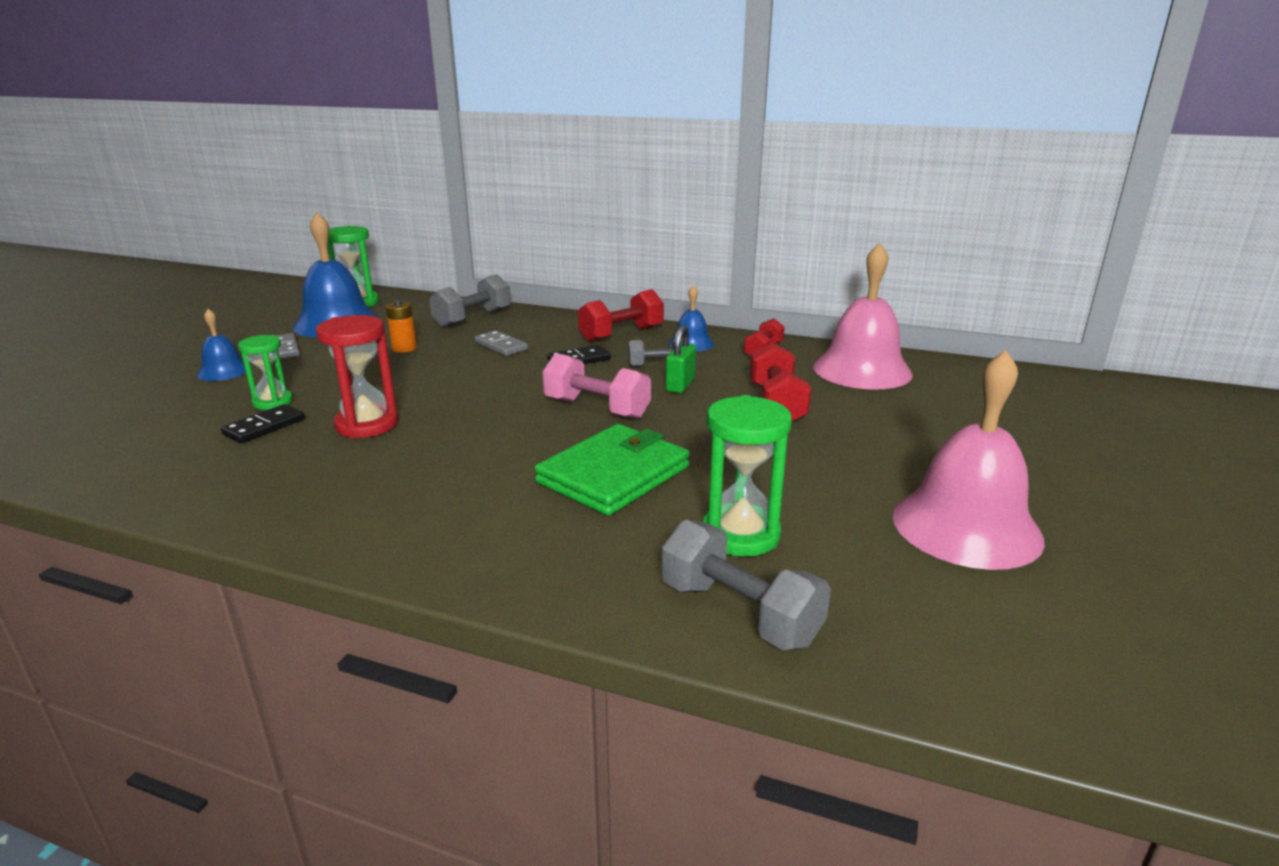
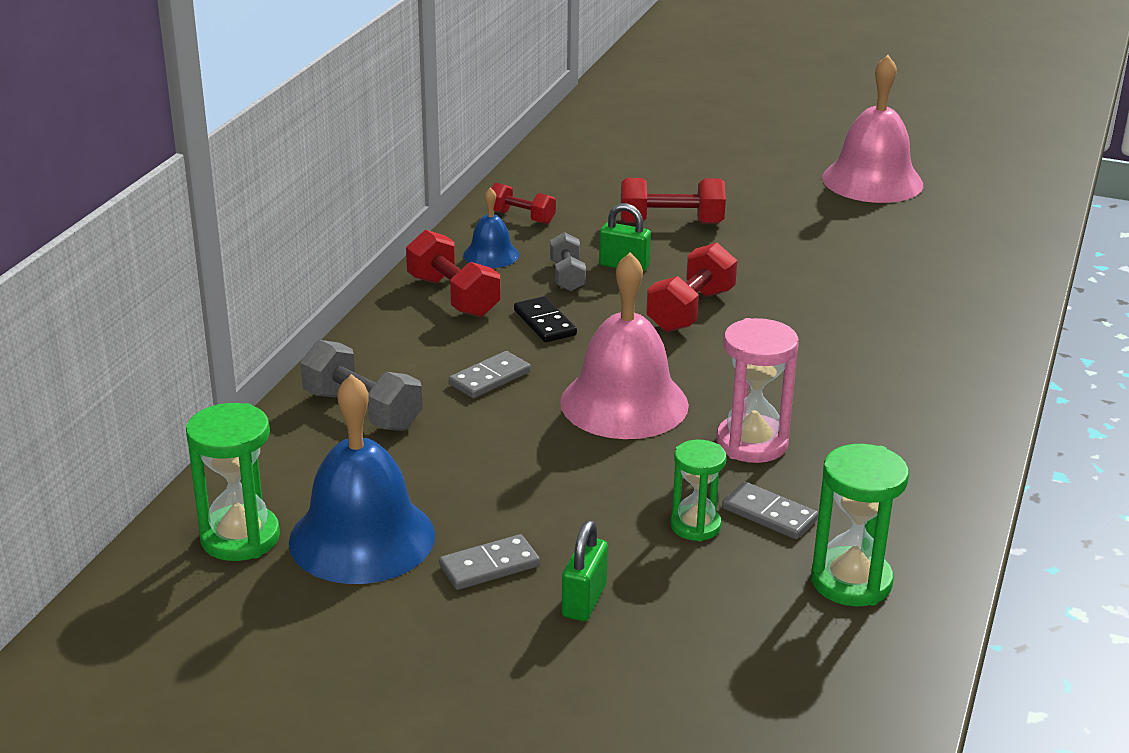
camera: 90 degrees left, 5 degrees up
blue bell [196,309,246,381] -> green padlock [562,521,608,621]
black domino [221,404,305,443] -> grey domino [722,482,818,539]
red hourglass [316,315,398,439] -> pink hourglass [716,318,799,463]
orange battery [386,300,417,352] -> none
green wallet [535,424,690,516] -> none
pink dumbbell [542,353,651,419] -> red dumbbell [646,243,737,332]
grey dumbbell [661,520,831,650] -> none
green hourglass [703,395,792,557] -> green hourglass moved to [811,444,909,607]
pink bell [813,243,913,390] -> pink bell moved to [560,253,689,439]

